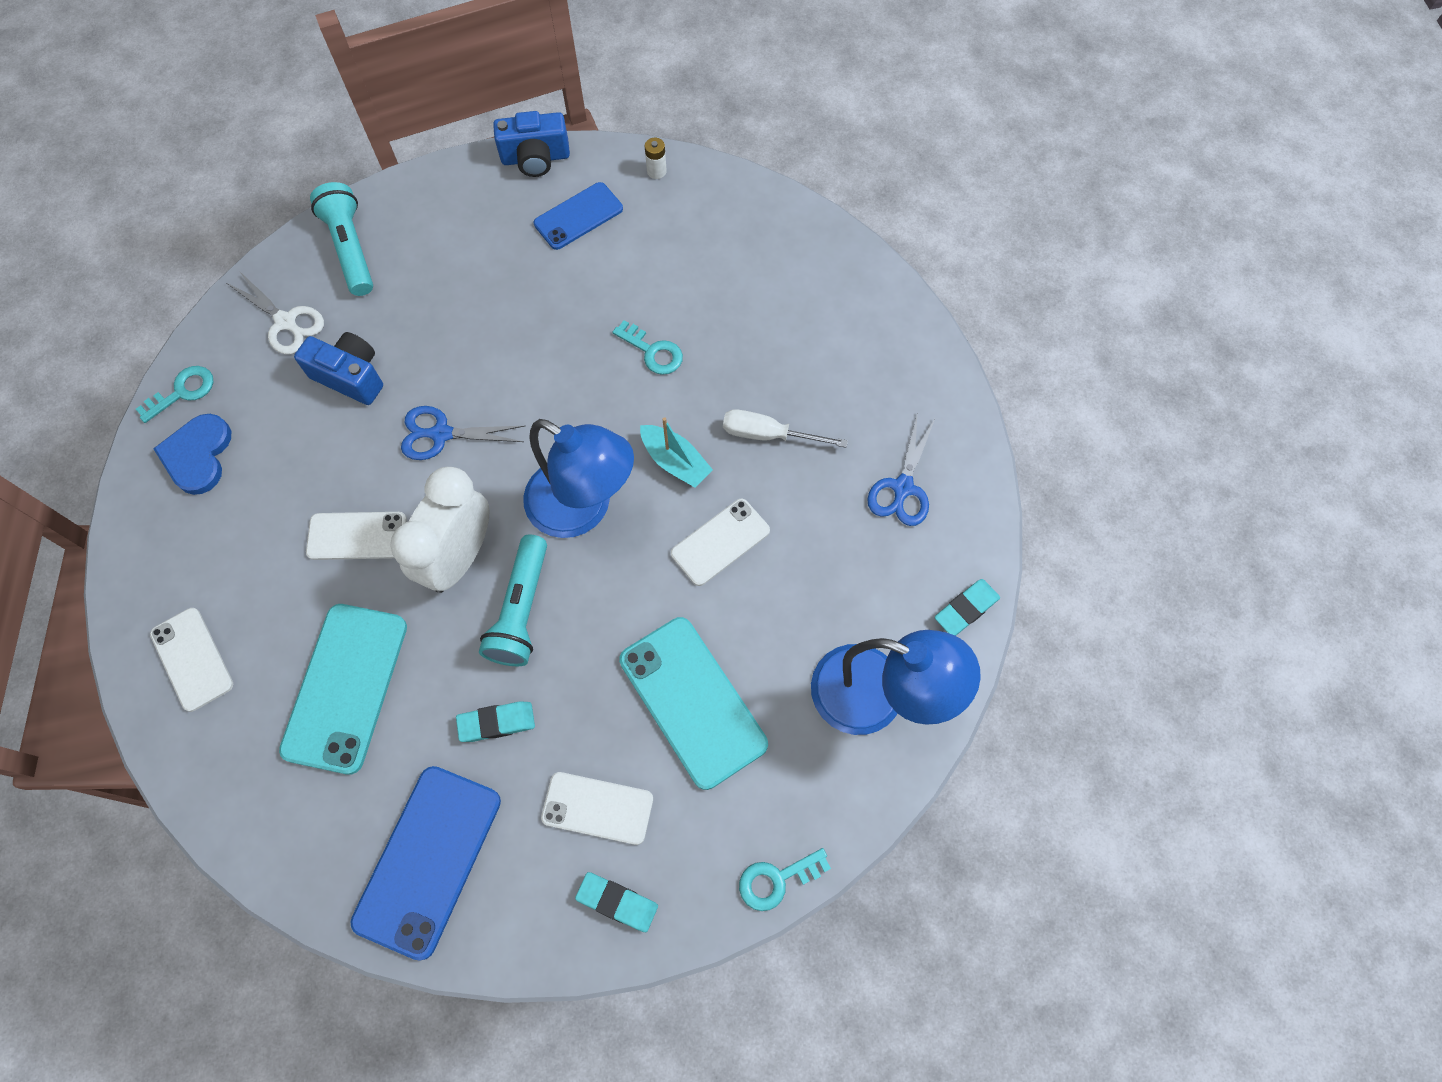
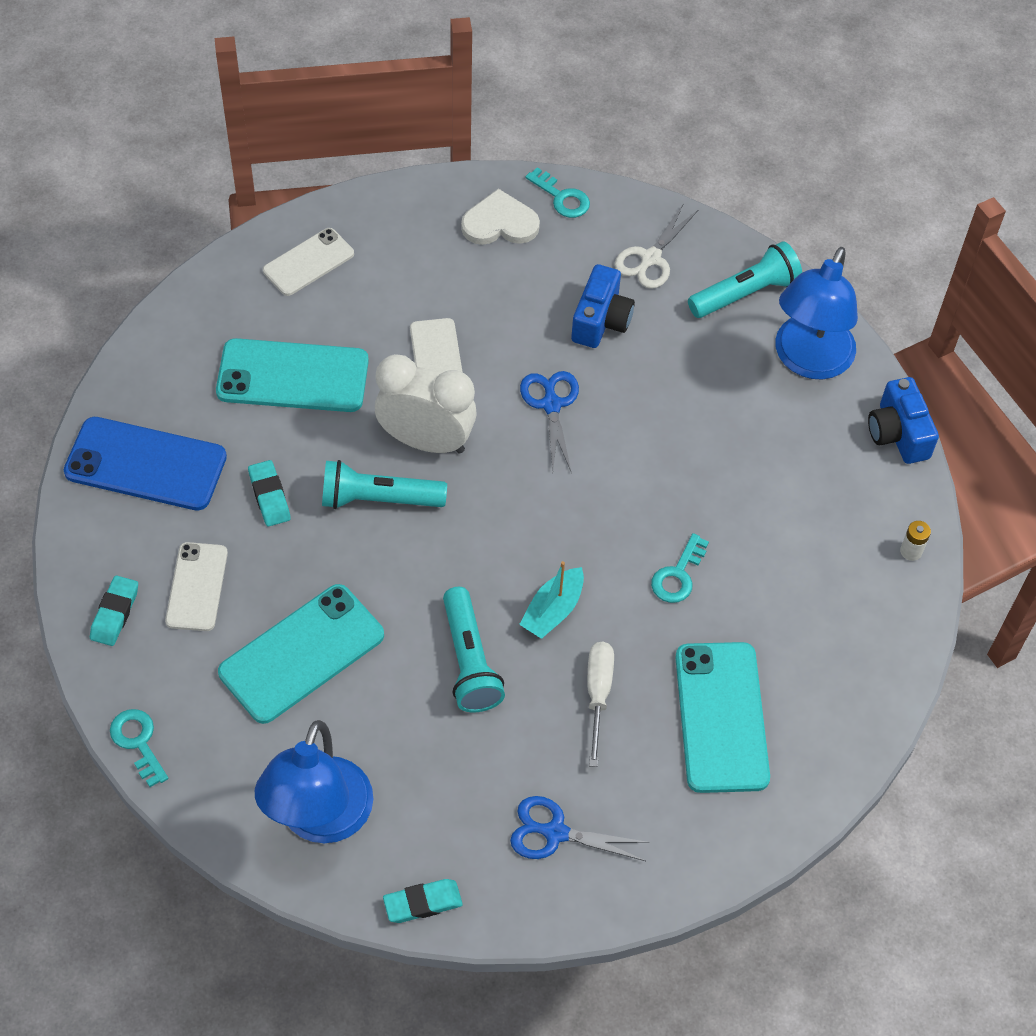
camera: 80 degrees right, 10 degrees down
blue heart [153,414,231,495] -> white heart [461,189,540,245]
blue lamp [523,419,634,538] -> blue lamp moved to [775,247,858,379]
blue phone [534,182,623,250] -> none
white phone [671,499,770,586] -> turquoise flashlight [443,587,505,712]
turquoise eraser [935,579,1000,636] -> turquoise eraser turned 60 degrees counterclockwise [383,879,463,923]
none -> turquoise phone [675,642,770,793]

